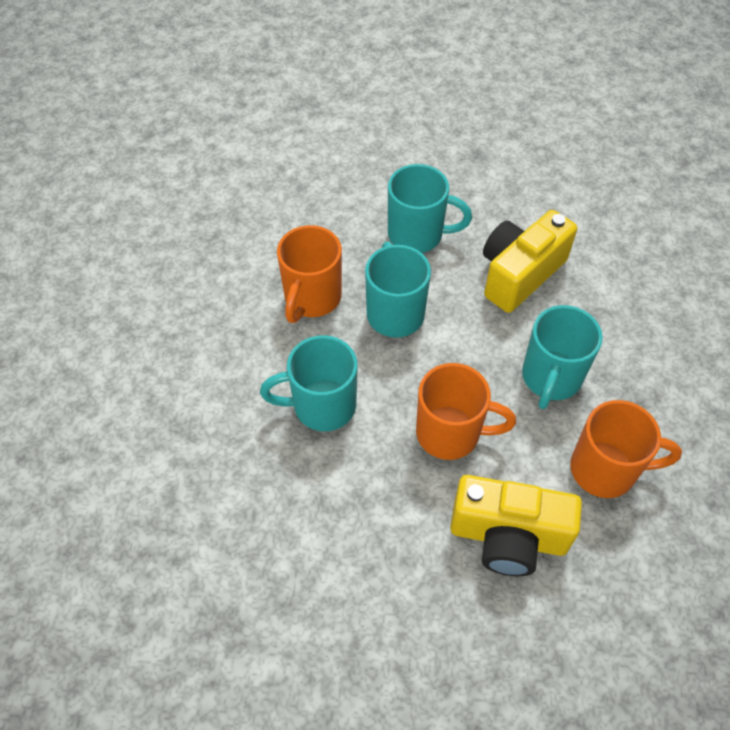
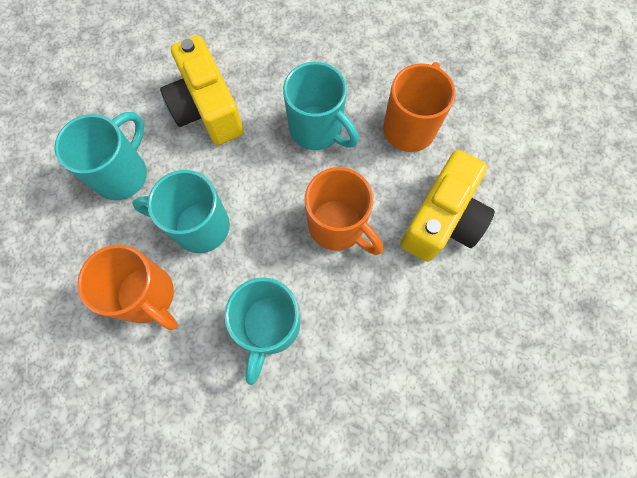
camera: 70 degrees left, 15 degrees up
orange mug [416,363,516,460] -> orange mug turned 105 degrees clockwise [305,167,383,255]

